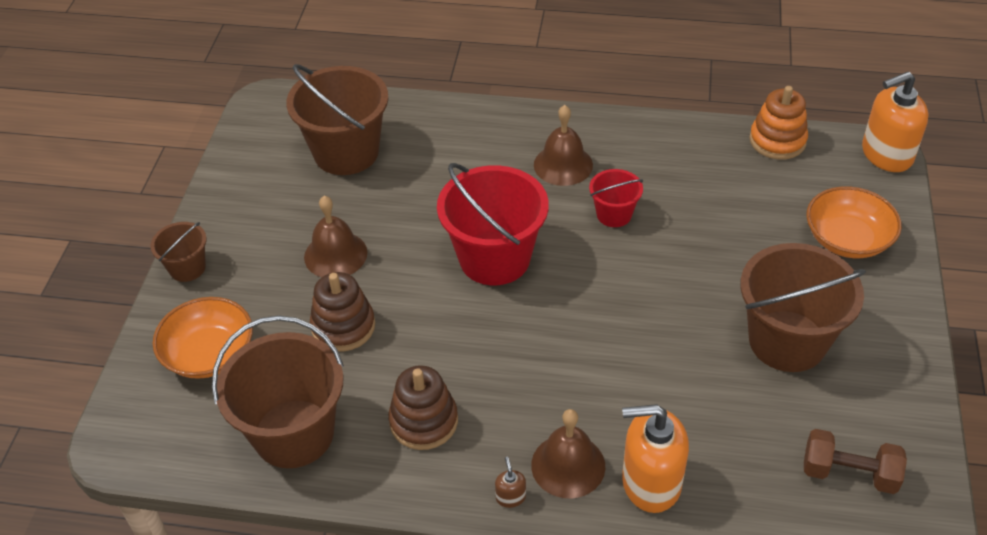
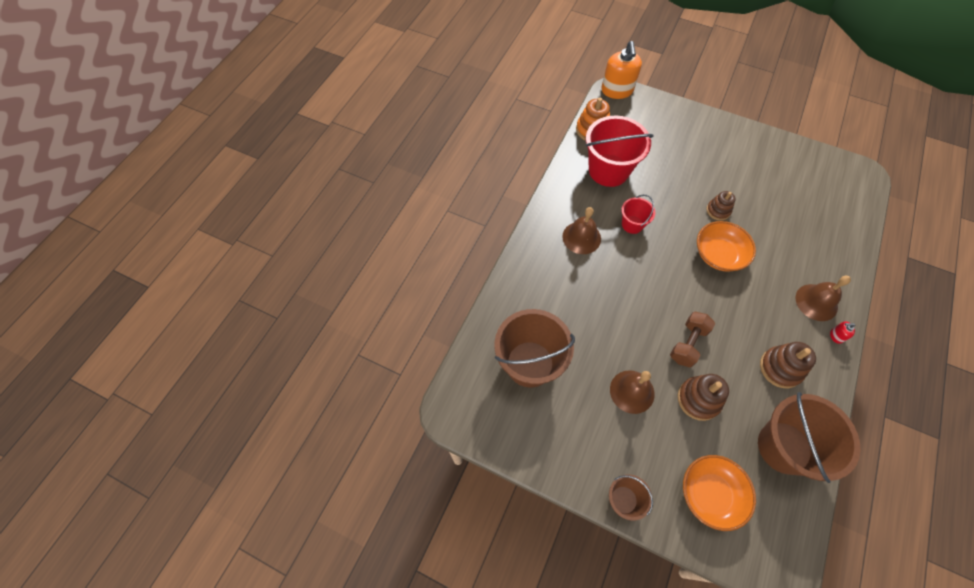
camera: 75 degrees left, 15 degrees up
red bucket [437,163,549,285] -> red bucket moved to [585,116,653,187]
brown soap dispenser [495,457,526,508] -> red soap dispenser [830,321,855,344]
orange soap dispenser [622,404,689,513] -> none
brown bucket [740,243,866,372] -> none
brown dumbbell [804,429,907,494] -> brown dumbbell moved to [670,312,715,368]
orange bowl [806,186,902,258] -> orange bowl moved to [697,221,756,272]
none -> brown stacking toy [706,191,736,221]

